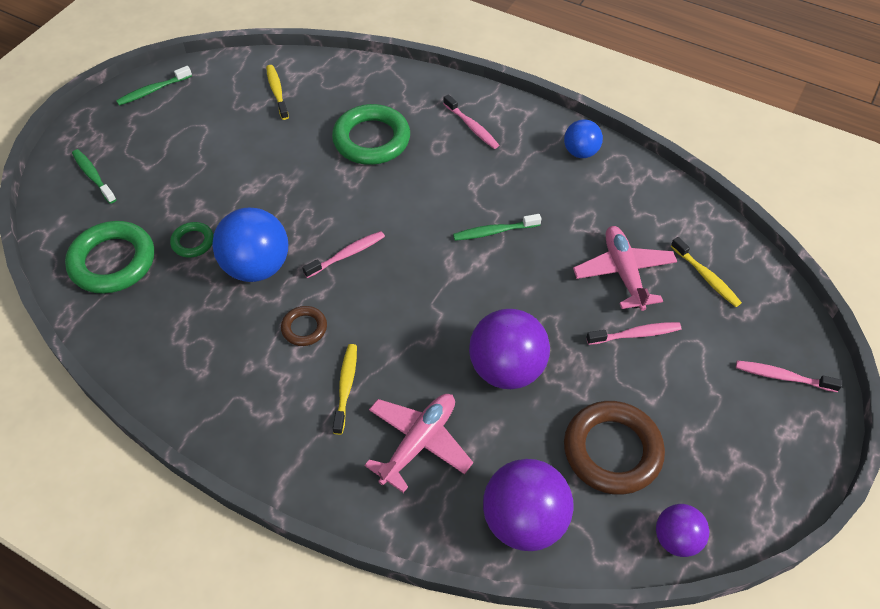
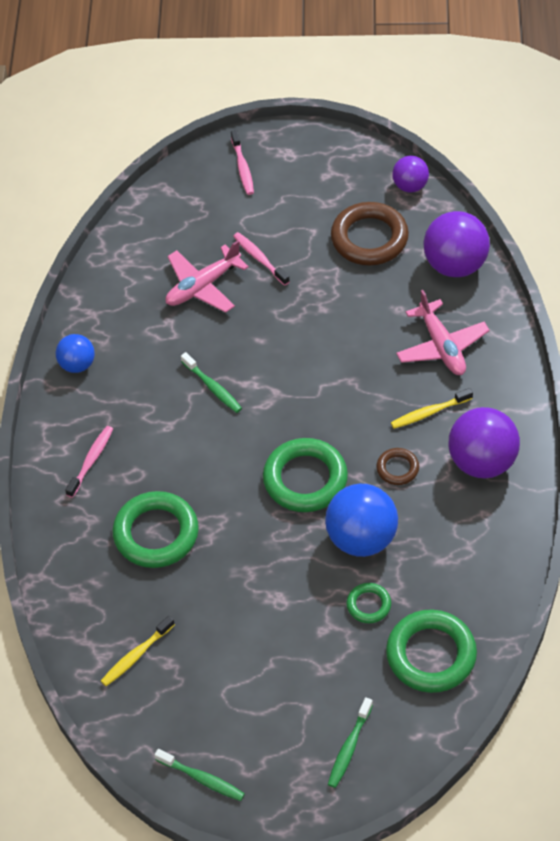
camera: 115 degrees left, 0 degrees up
pink toothbrush [302,231,385,278] -> green ring [263,438,348,512]
pink plane [365,394,473,493] -> pink plane turned 120 degrees counterclockwise [396,290,490,375]
purple ball [469,309,550,389] -> purple ball moved to [449,407,520,478]
yellow toothbrush [671,237,742,307] -> none

